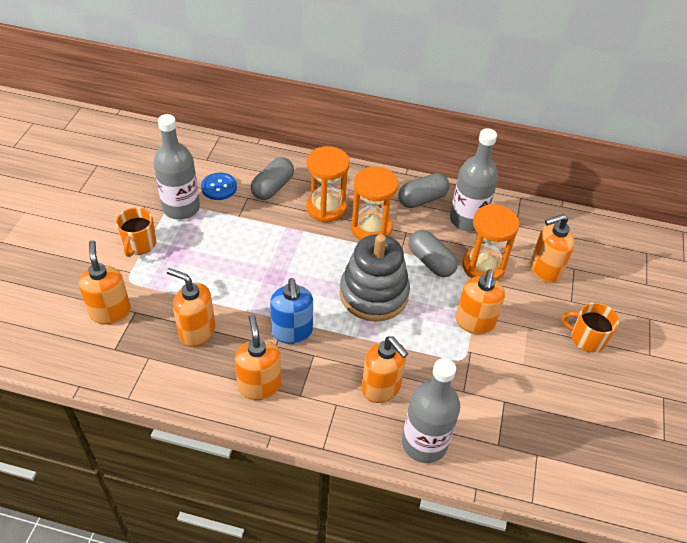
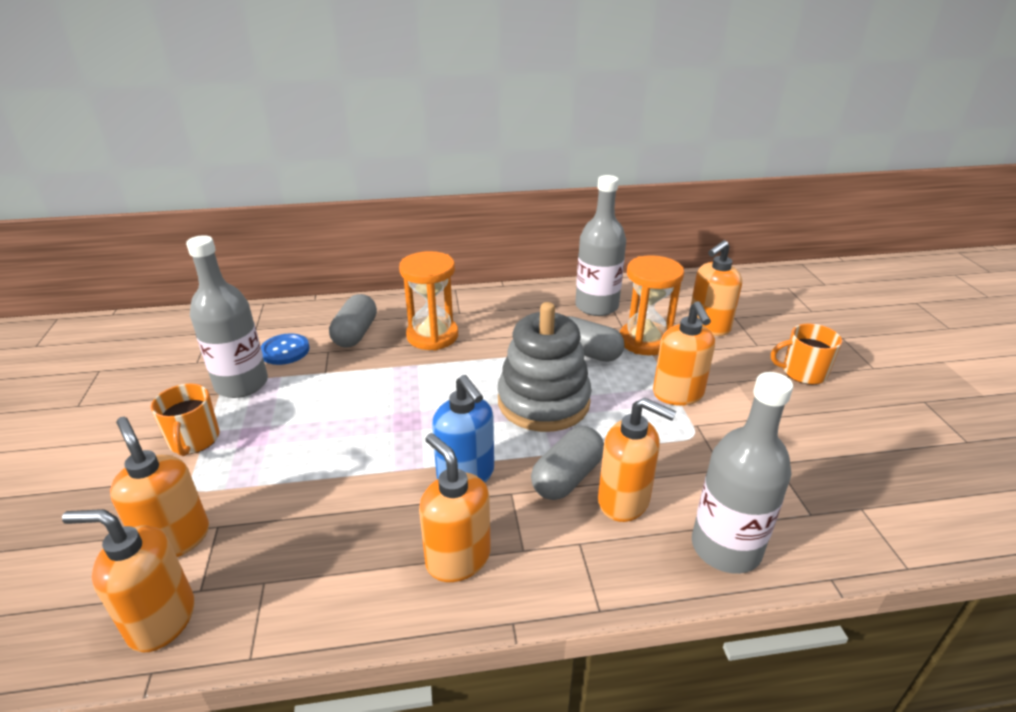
camera: 20 degrees left, 15 degrees down
orange soap dispenser [167,268,215,347] -> orange soap dispenser moved to [62,509,194,652]
orange hourglass [351,166,398,240] -> none
grey capsule [398,173,450,208] -> grey capsule moved to [531,426,604,500]

